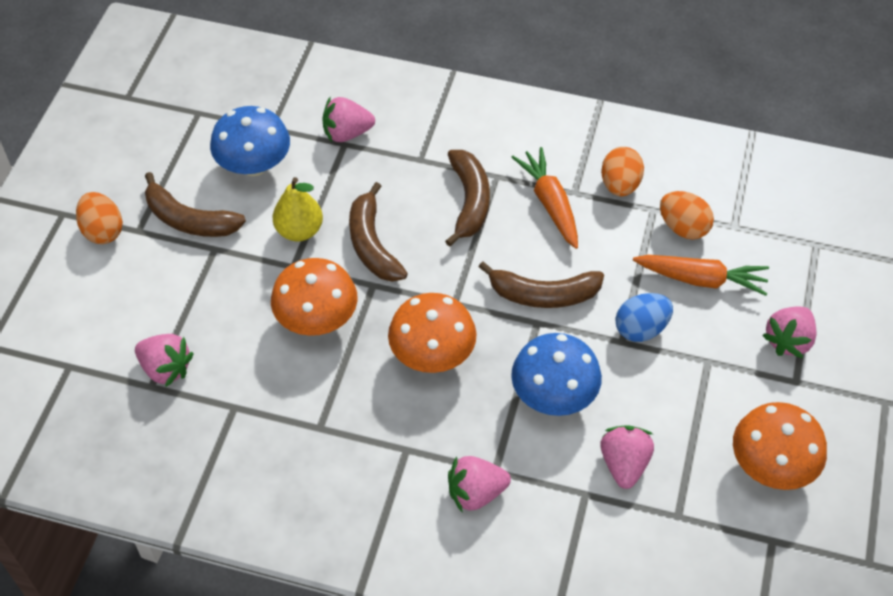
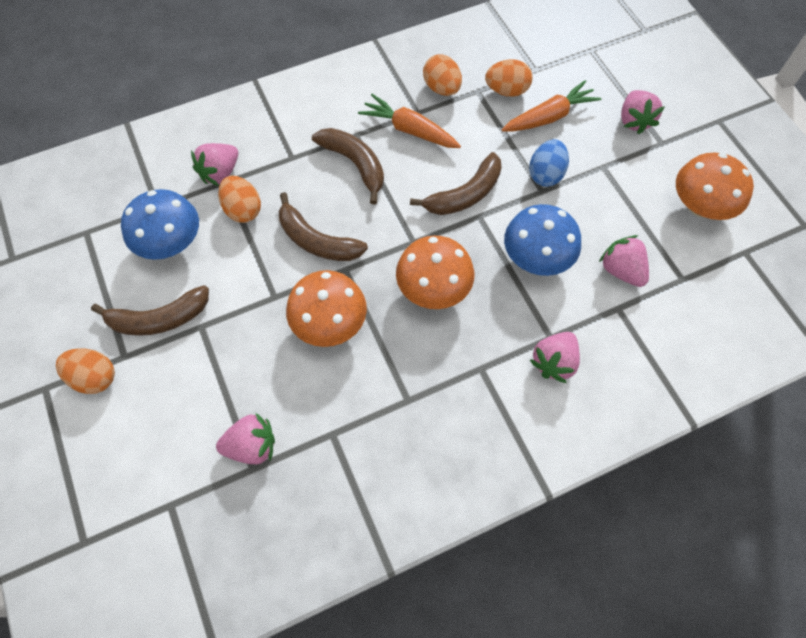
camera: 40 degrees left, 10 degrees up
yellow pear [273,177,323,241] -> none
none -> orange egg [218,176,261,223]

